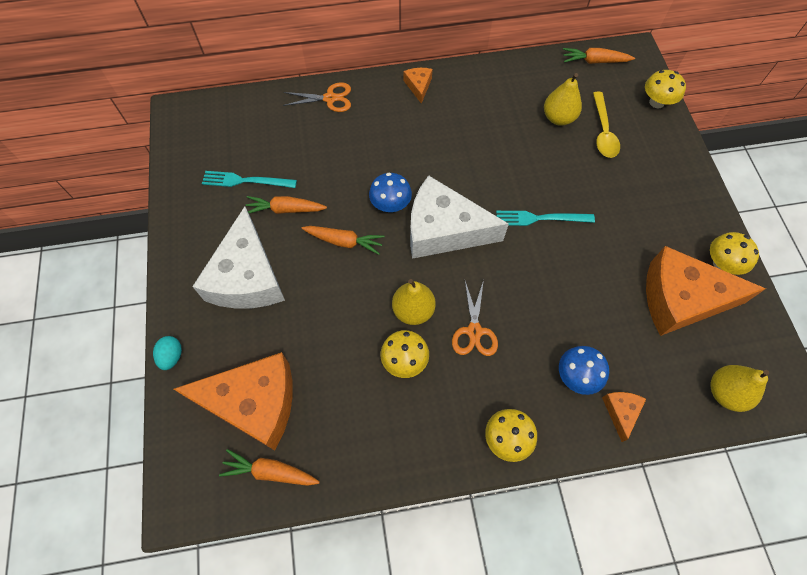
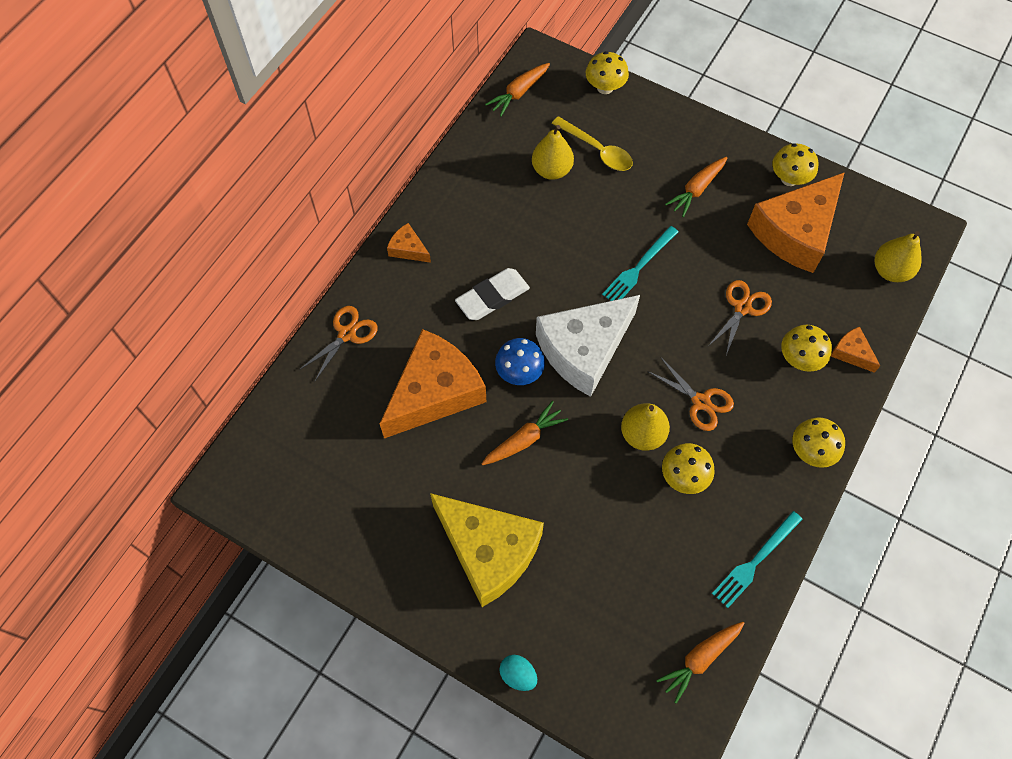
camera: 50 degrees left, 0 degrees up
orange cheese [174,352,293,450] -> orange cheese moved to [380,329,486,438]
white cheese [192,206,285,309] -> yellow cheese [430,493,544,607]
turquoise fork [202,171,297,188] -> turquoise fork moved to [712,511,803,608]
orange carrot [246,196,327,214] -> orange carrot moved to [665,157,727,217]
blue mushroom [559,346,609,395] -> yellow mushroom [781,325,832,372]
none -> white eraser [455,268,530,320]
none -> orange scissors [708,280,772,355]

